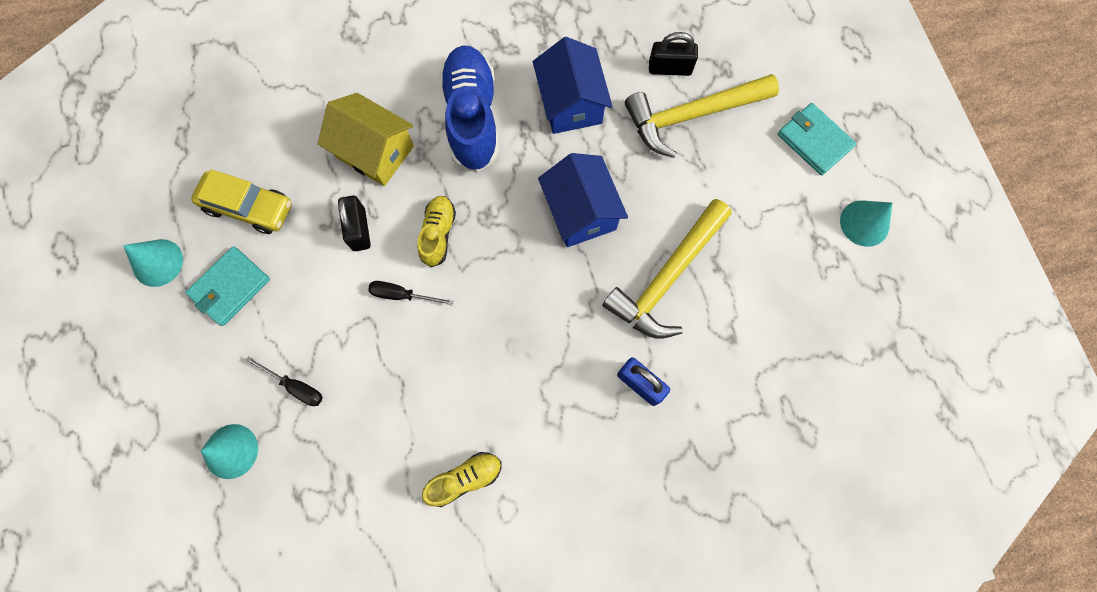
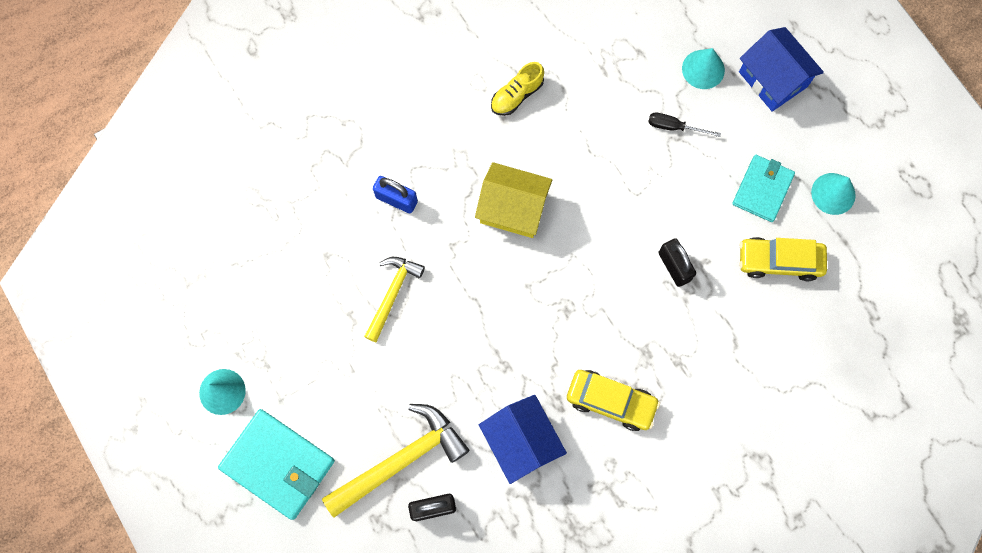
camera: 165 degrees right, 0 degrees up
yellow house [318,93,414,186] -> yellow house moved to [475,162,552,238]
black screwdriver [368,281,453,305] -> none
yellow shoe [417,196,456,267] -> none
blue shoe [439,45,499,173] -> yellow car [567,370,660,431]
blue house [538,153,628,247] -> blue house moved to [739,27,824,112]
yellow hammer [602,199,732,339] -> yellow hammer [364,257,425,342], size x0.63
turquoise wallet [778,103,856,176] -> turquoise wallet [218,409,335,520], size x1.52

